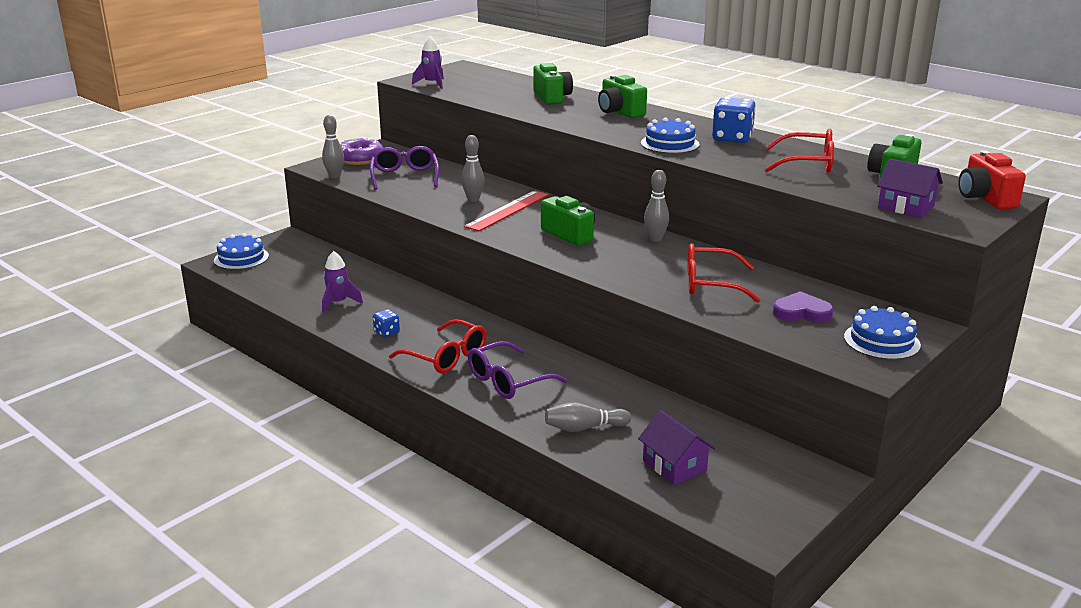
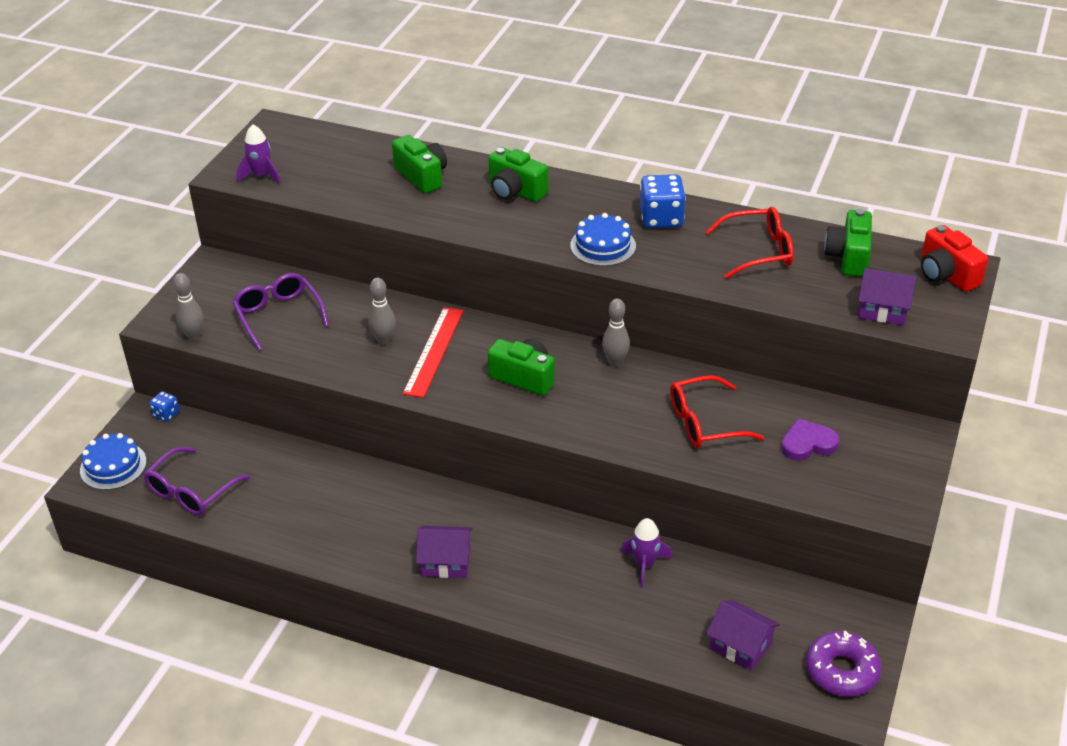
camera: 20 degrees left, 15 degrees up
purple rocket [322,251,363,313] -> purple rocket moved to [621,518,672,588]
purple donut [340,137,384,165] -> purple donut moved to [806,631,881,696]
blue dice [373,309,400,337] -> blue dice moved to [149,391,180,422]
red glasses [389,319,487,373] -> purple house [416,526,472,578]
purple glasses [468,341,568,399] -> purple glasses moved to [143,447,250,515]
grey bowling pin [545,402,631,432] -> none
blue cake [844,306,921,360] -> none

